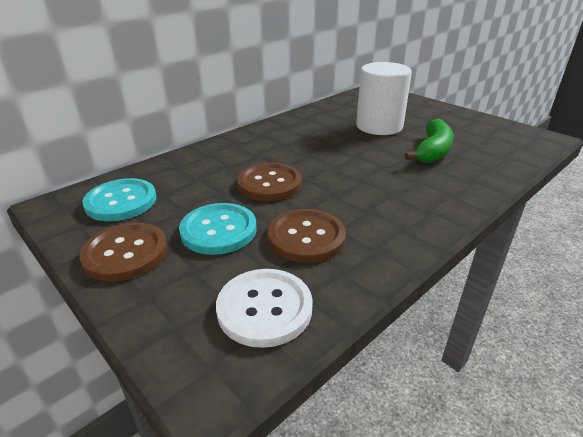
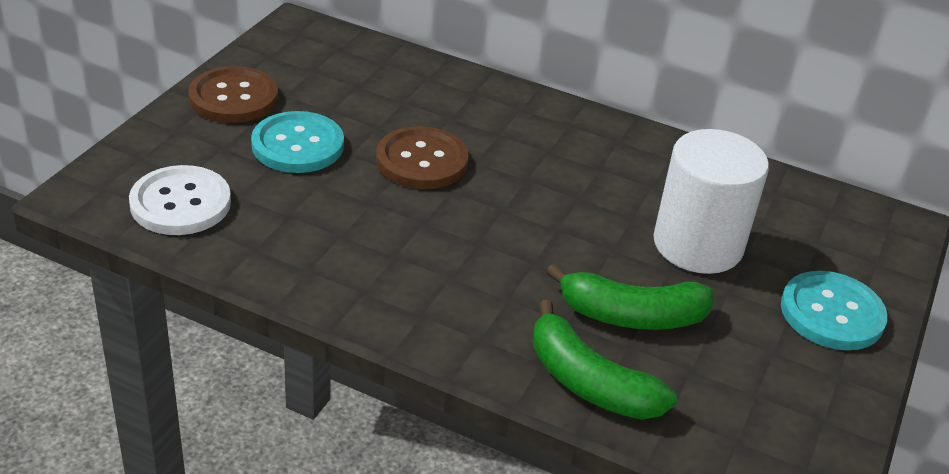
camera: 65 degrees right, 5 degrees up
turquoise button [82,178,156,221] -> turquoise button moved to [781,271,888,350]
brown button [268,209,346,263] -> none
none -> green banana [533,300,677,420]

